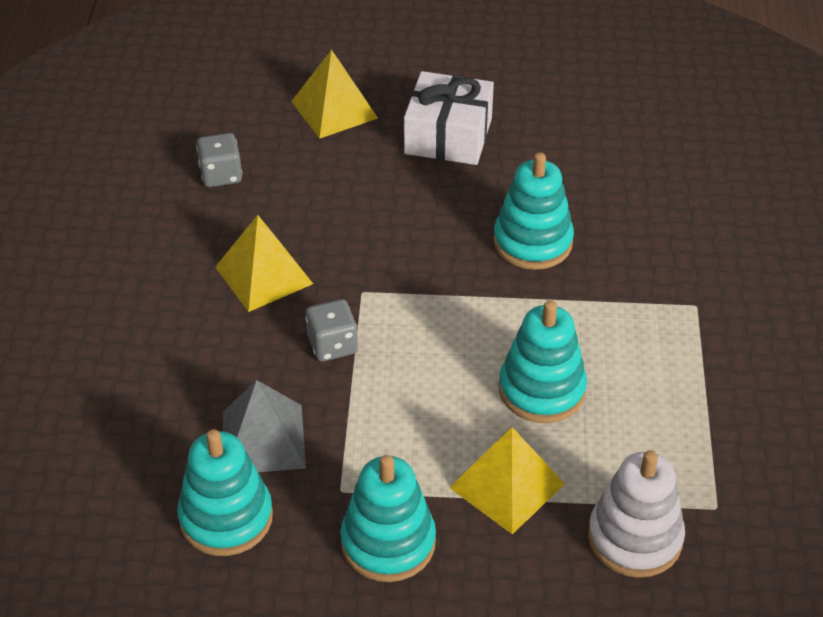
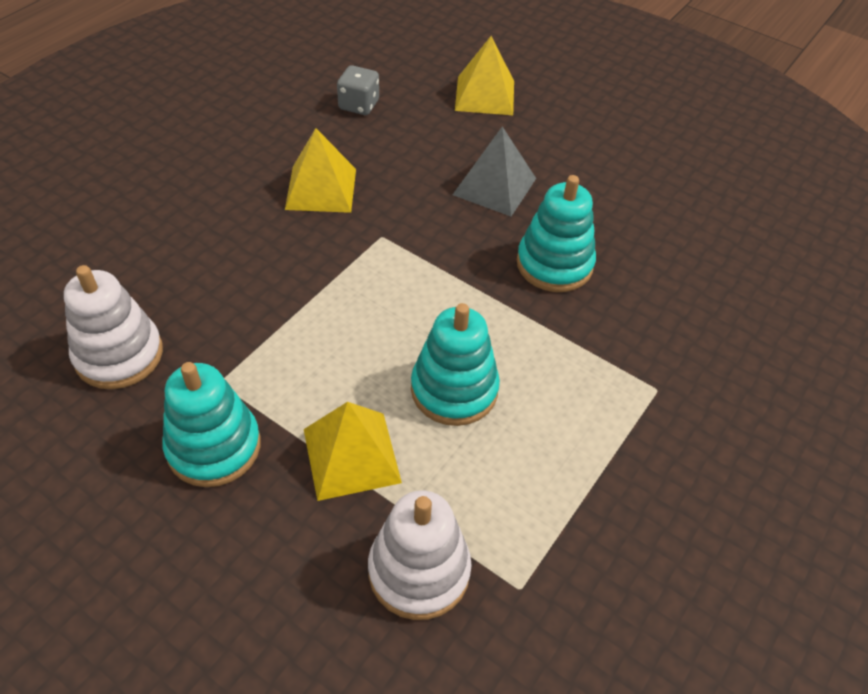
camera: 30 degrees right, 5 degrees up
turquoise stacking toy [177,429,273,556] -> white stacking toy [64,265,163,389]
grey pyramid [223,380,306,472] -> grey pyramid moved to [452,126,536,216]
grey dice [305,299,358,362] -> none
white gift [404,71,494,165] -> none

